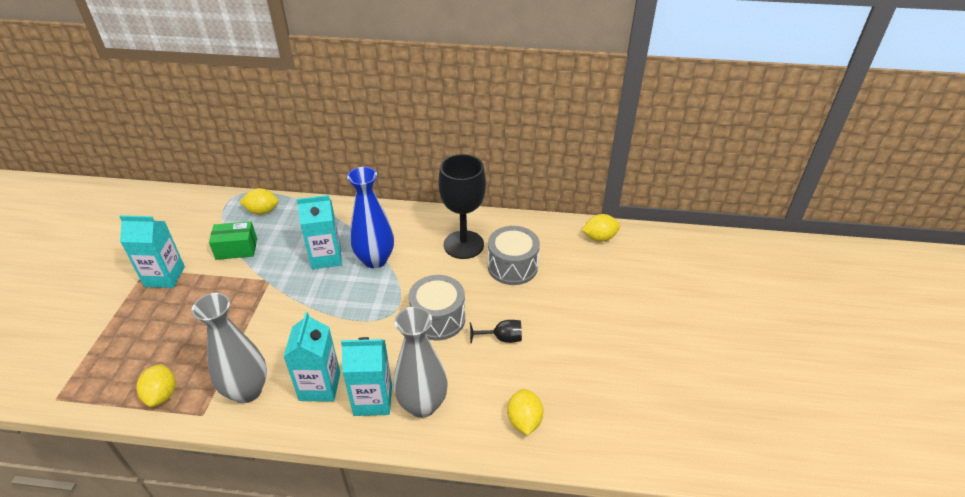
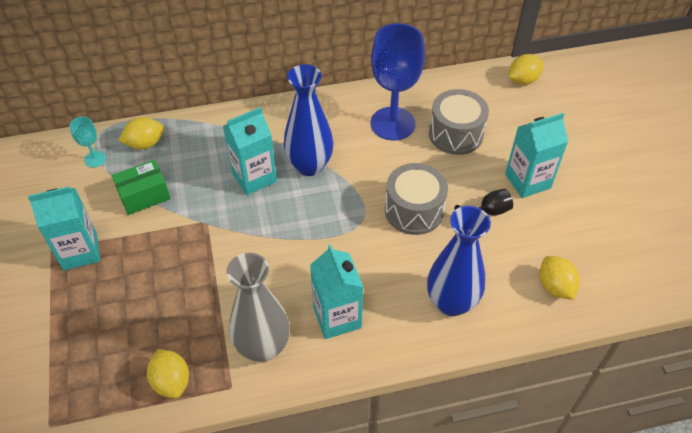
camera: 20 degrees left, 10 degrees up
turquoise carton [341,337,392,416] -> turquoise carton moved to [505,113,568,198]
grey vase [393,307,448,418] -> blue vase [427,206,491,316]
black goblet [438,154,486,259] -> blue goblet [371,23,425,141]
none -> turquoise goblet [69,117,106,167]

